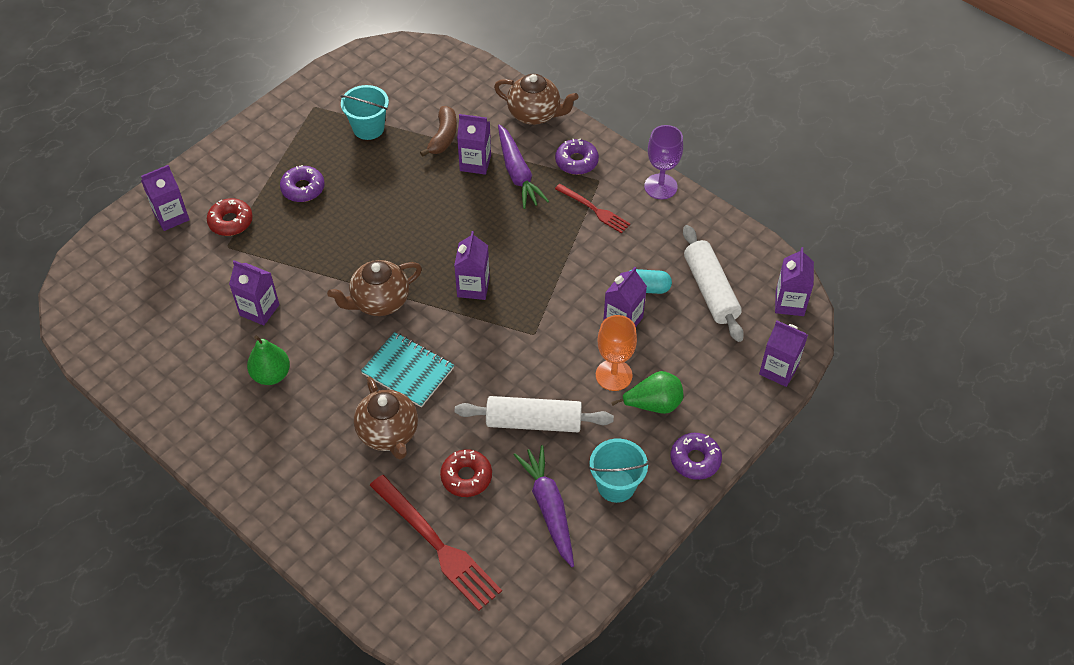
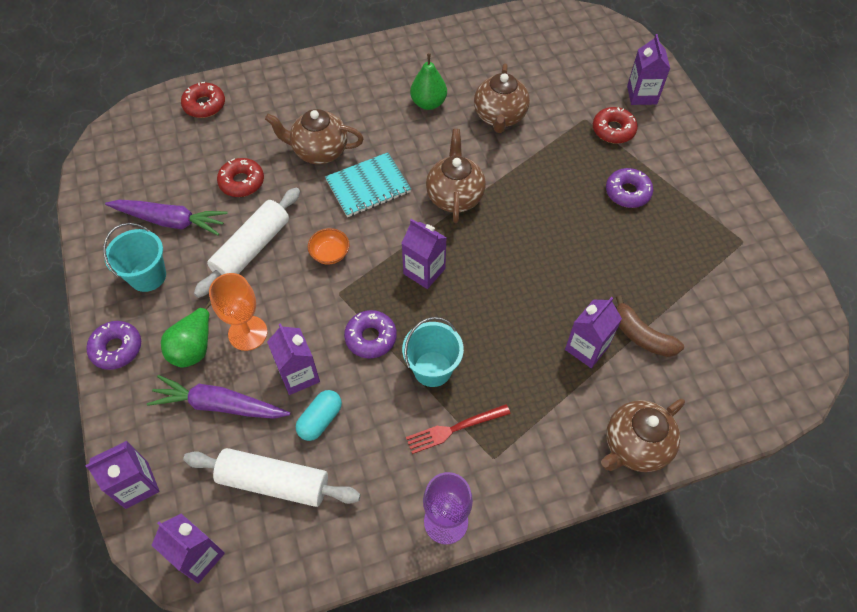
camera: 120 degrees right, 5 degrees up
purple carton [229,260,280,326] -> brown teapot [474,63,530,133]
turquoise bucket [340,85,389,140] -> turquoise bucket moved to [402,317,464,387]
red fork [370,475,502,611] -> none
purple carrot [498,124,549,209] -> purple carrot moved to [147,375,290,419]
purple donut [555,138,599,175] -> purple donut moved to [344,310,397,358]
none -> red donut [181,82,225,118]
none -> orange bowl [308,228,350,265]

